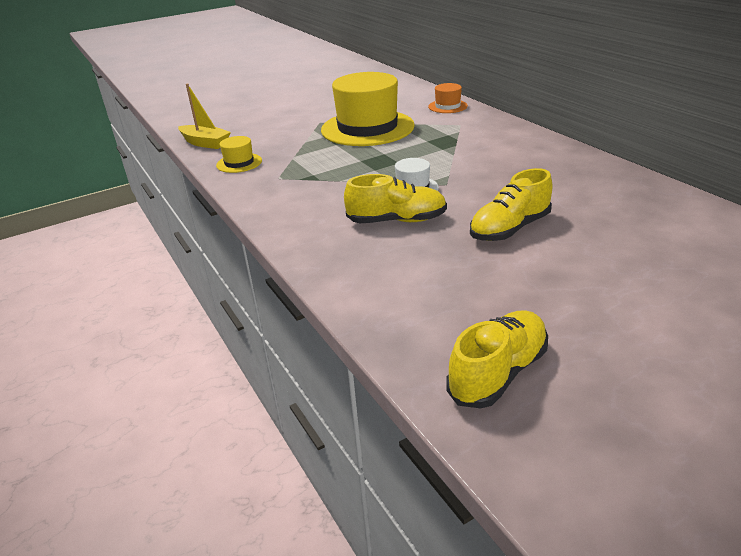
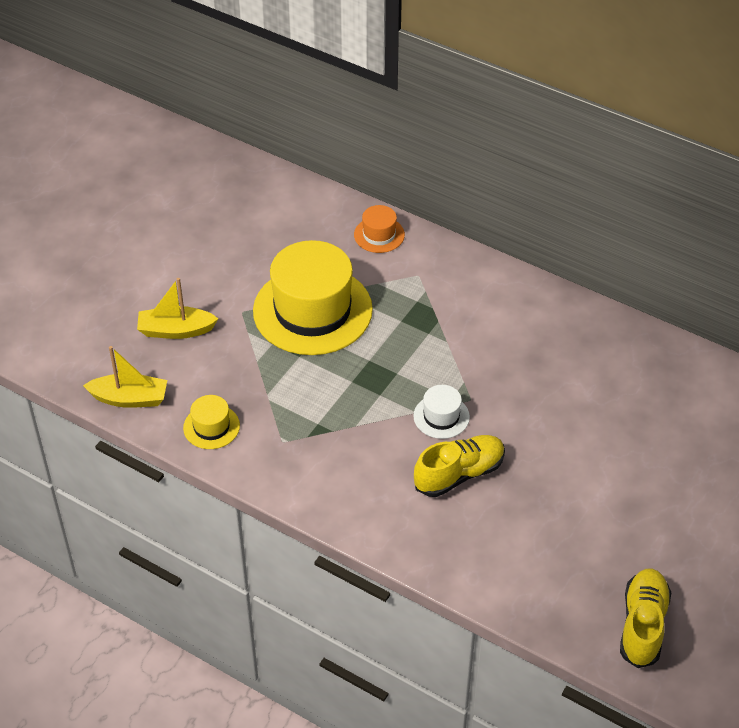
camera: 30 degrees left, 15 degrees up
yellow shoe [470,168,553,241] -> none
none -> yellow boat [137,278,218,339]

